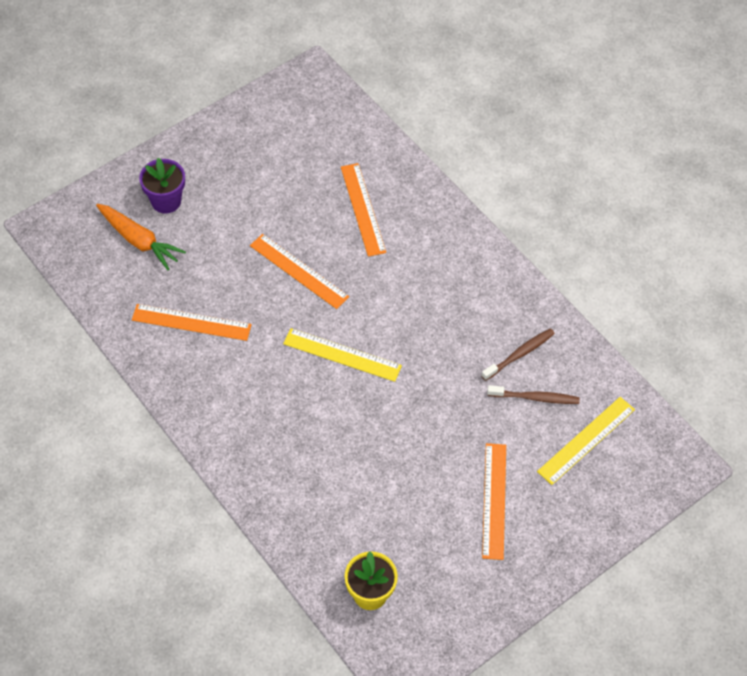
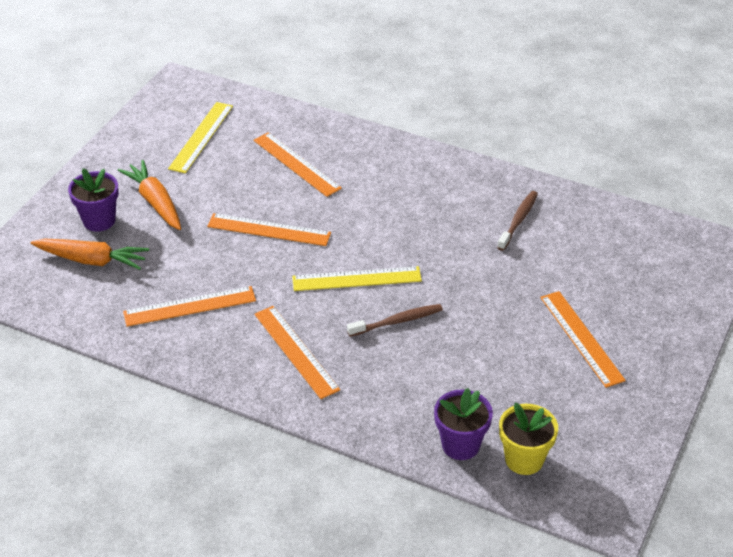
camera: 25 degrees left, 15 degrees down
brown toothbrush [487,385,580,404] -> brown toothbrush moved to [347,304,443,337]
yellow ruler [537,397,635,485] -> yellow ruler moved to [168,102,233,174]
none -> orange carrot [118,160,181,230]
none -> orange ruler [254,306,340,399]
none -> purple flower pot [434,388,493,460]

